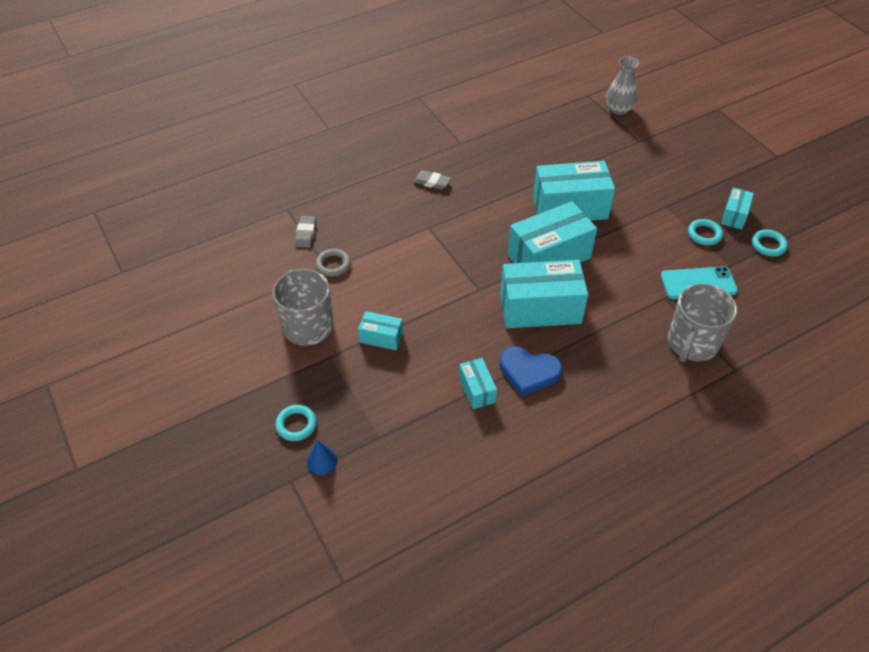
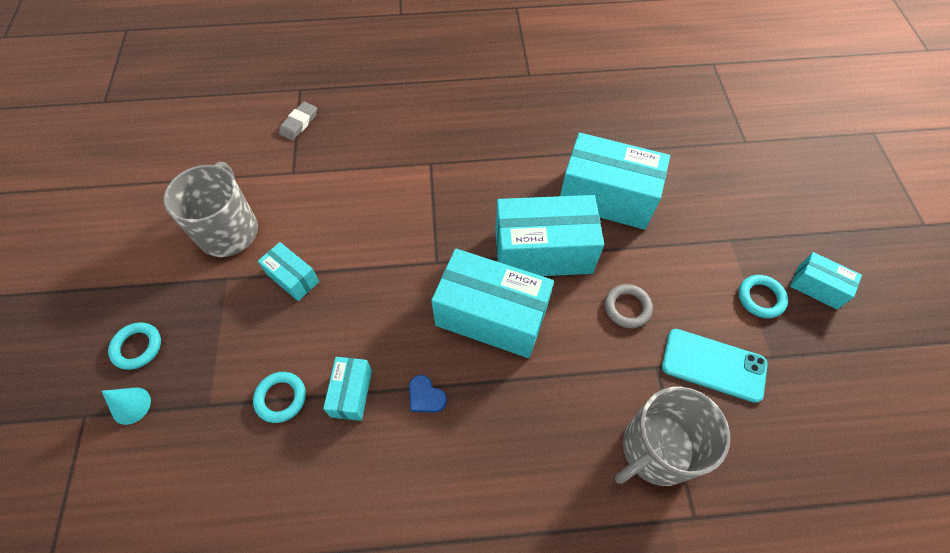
camera: 25 degrees right, 10 degrees up
blue cone [307,440,337,475] -> turquoise cone [102,387,151,425]
grey ring [315,249,351,277] -> grey ring moved to [605,284,653,328]
grey eraser [414,170,451,190] -> none
blue heart [499,346,562,396] -> blue heart [409,375,447,412], size x0.52
grey vase [606,56,639,115] -> none
turquoise box [721,188,754,230] -> turquoise box turned 75 degrees clockwise [790,252,862,309]
turquoise ring [752,230,788,257] -> turquoise ring moved to [253,372,306,423]

